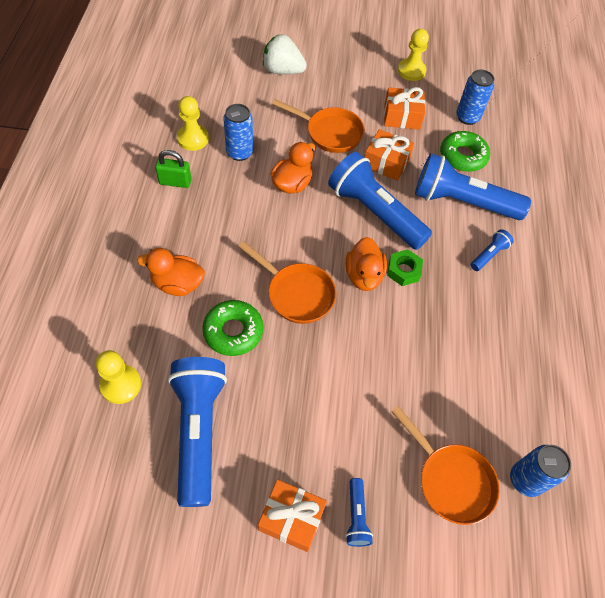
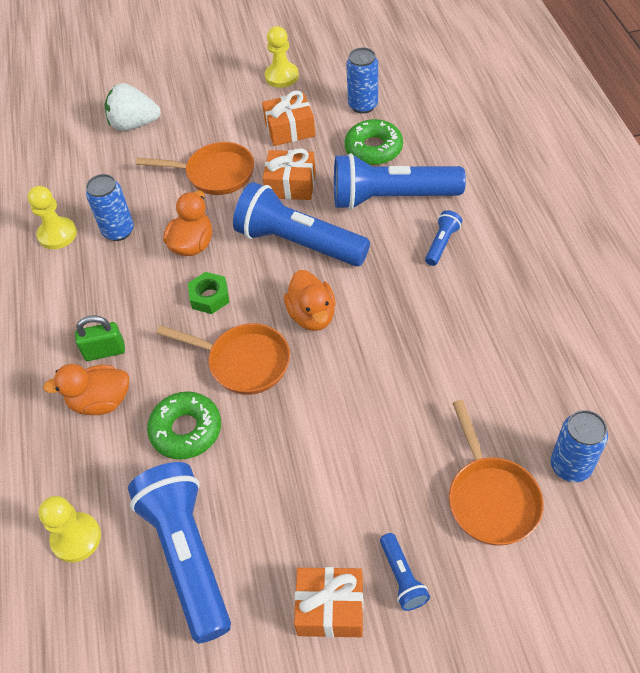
camera: 10 degrees left, 5 degrees down
green padlock [155,150,191,188] -> green padlock moved to [75,315,125,361]
green nut [387,249,423,286] -> green nut moved to [188,272,230,314]
orange pan [392,406,500,525] -> orange pan turned 45 degrees clockwise [449,400,544,546]

